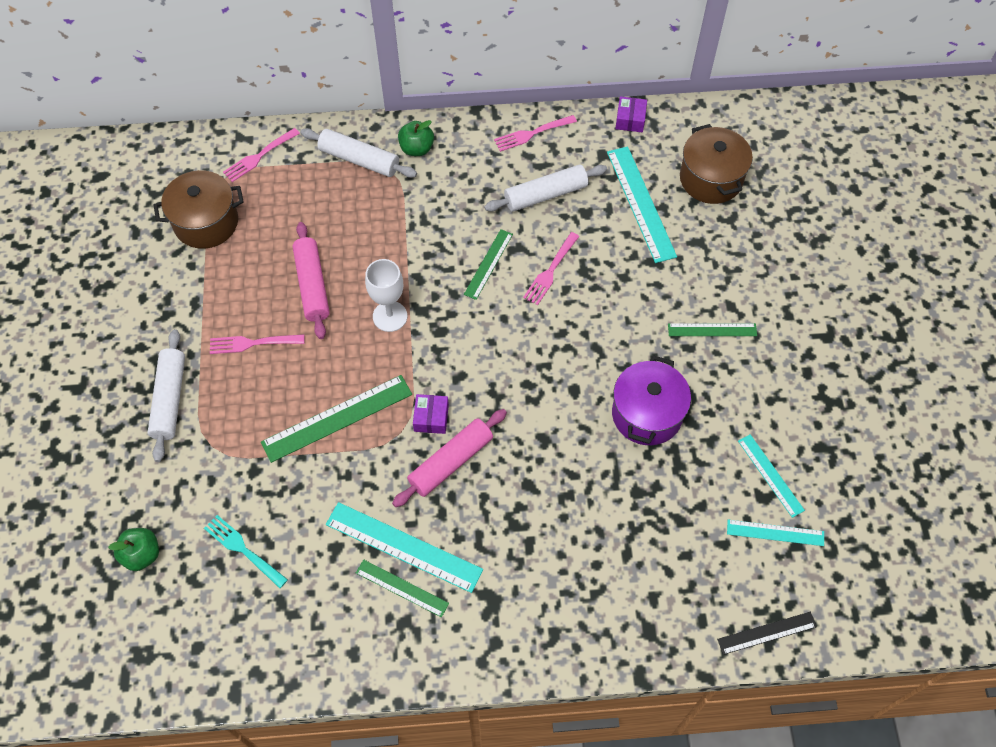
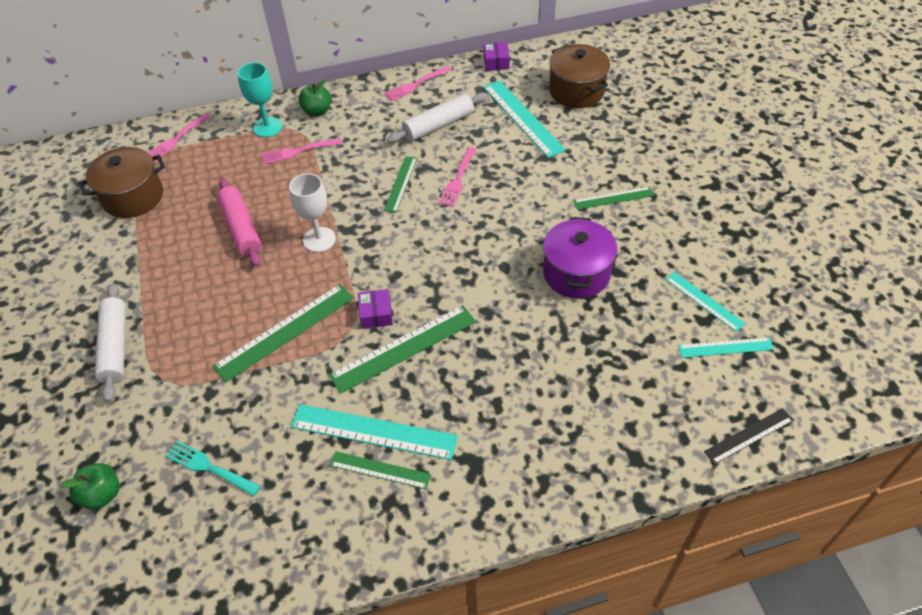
camera: 10 degrees left, 10 degrees down
pink fork [210,334,305,354] -> pink fork moved to [262,138,342,164]
white rolling pin [300,128,417,178] -> turquoise goblet [238,62,282,137]
pink rolling pin [392,409,507,507] -> green ruler [329,305,476,394]

